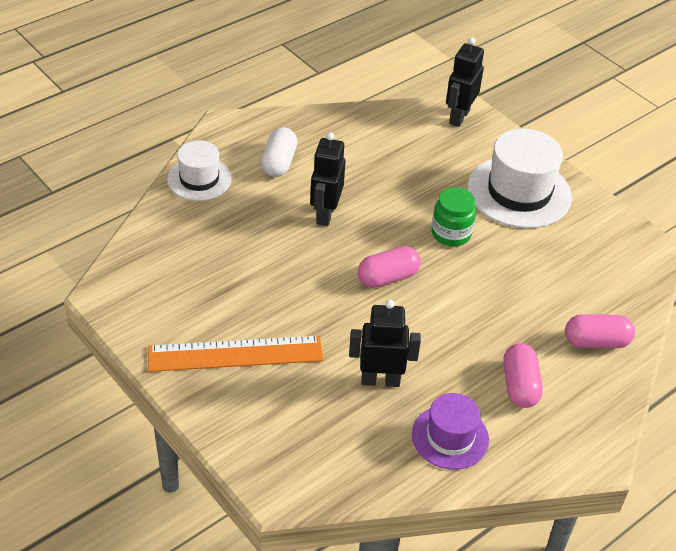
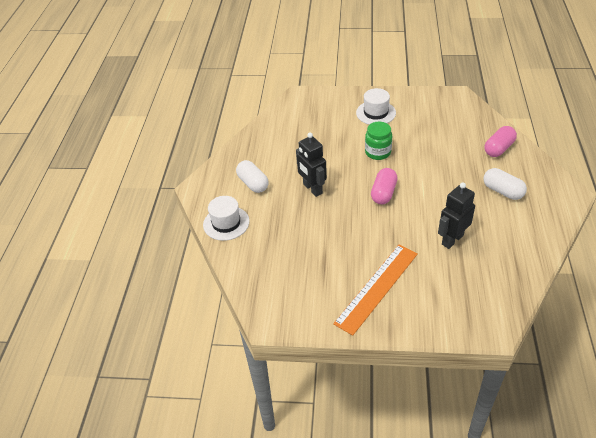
camera: 40 degrees left, 0 degrees up
purple hat [412,393,489,470] -> none
black robot [446,37,484,127] -> none
white hat [468,129,572,228] -> white hat [356,88,396,125], size x0.61
pink capsule [503,343,543,408] -> white capsule [483,168,527,200]

